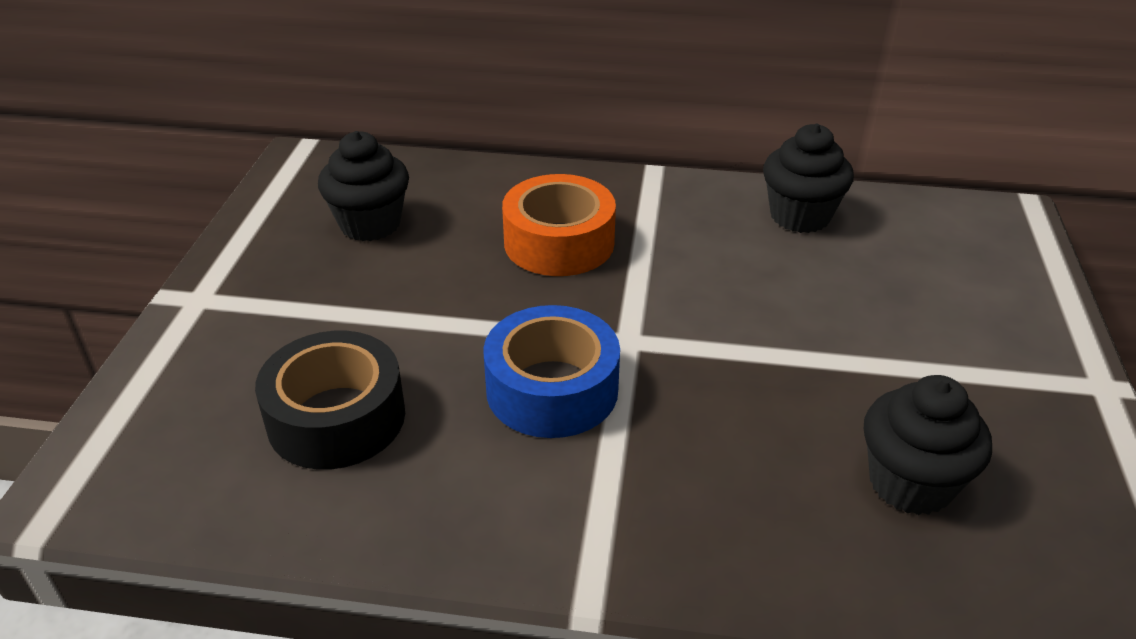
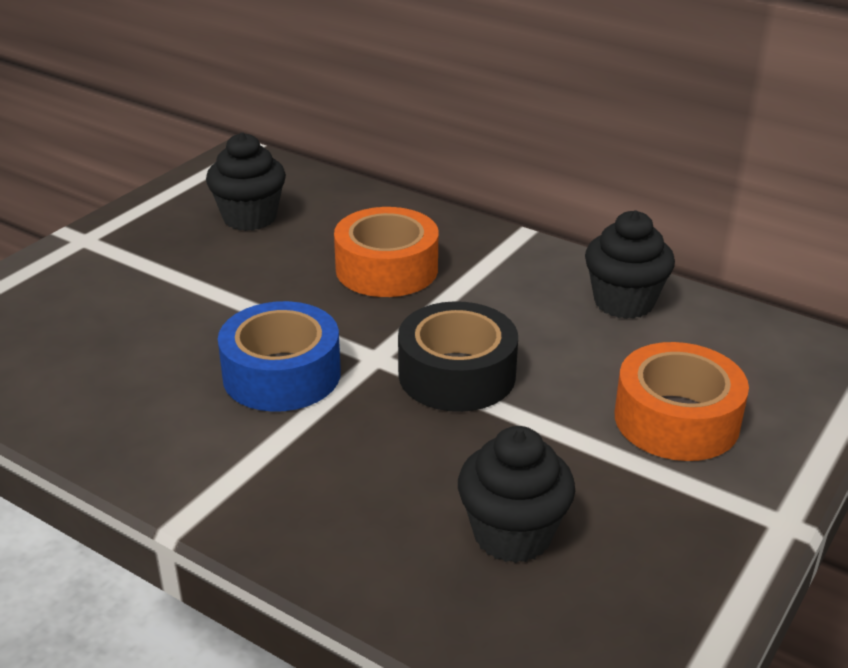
camera: 25 degrees right, 5 degrees down
black tape [255,331,405,470] -> black tape moved to [398,301,518,412]
none -> orange tape [615,342,749,461]

